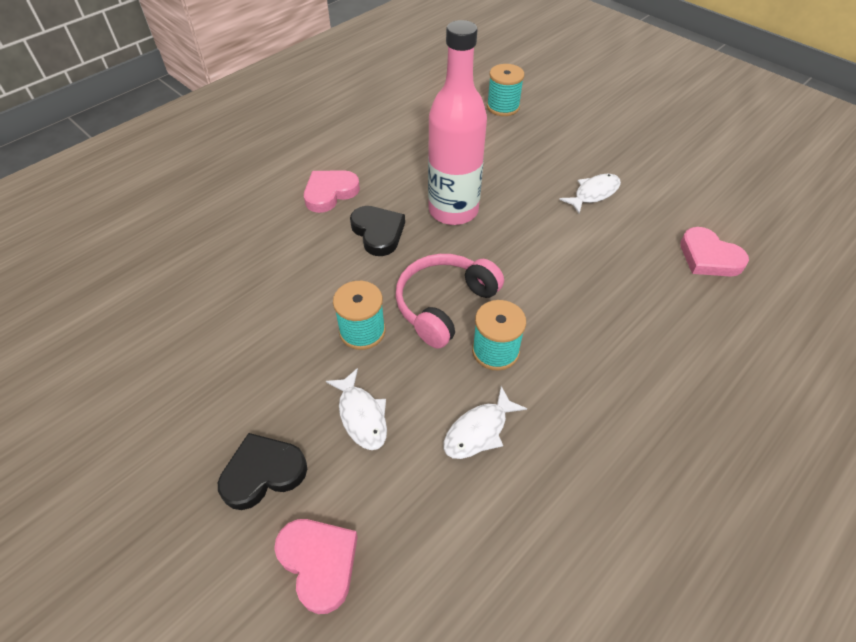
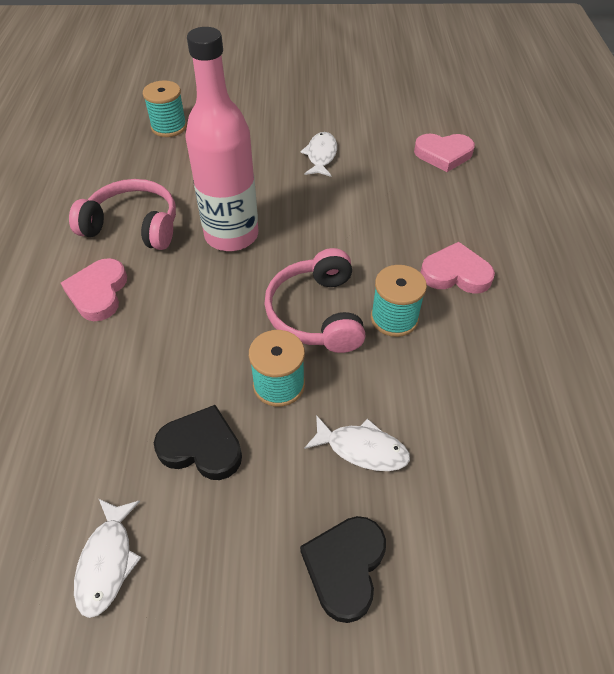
camera: 45 degrees left, 0 degrees up
pink heart [274,519,358,614] -> pink heart moved to [420,242,495,294]
black heart [350,206,405,256] -> black heart moved to [154,405,242,480]
white fish [444,386,527,459] -> white fish moved to [74,499,141,618]
none -> pink headphones [69,179,176,250]

